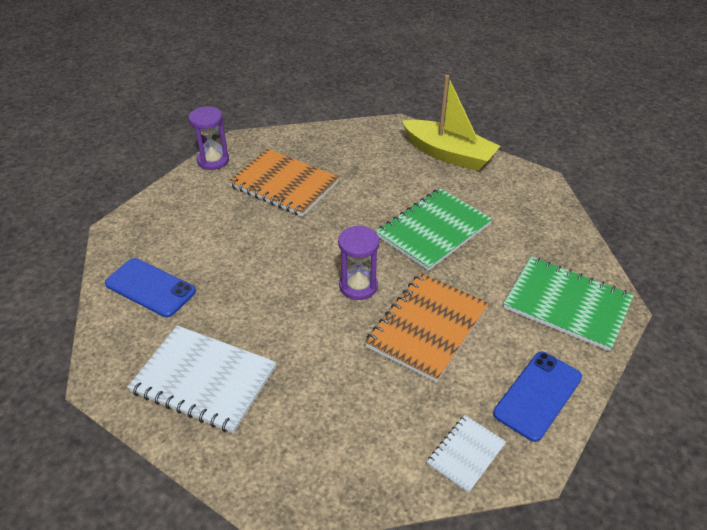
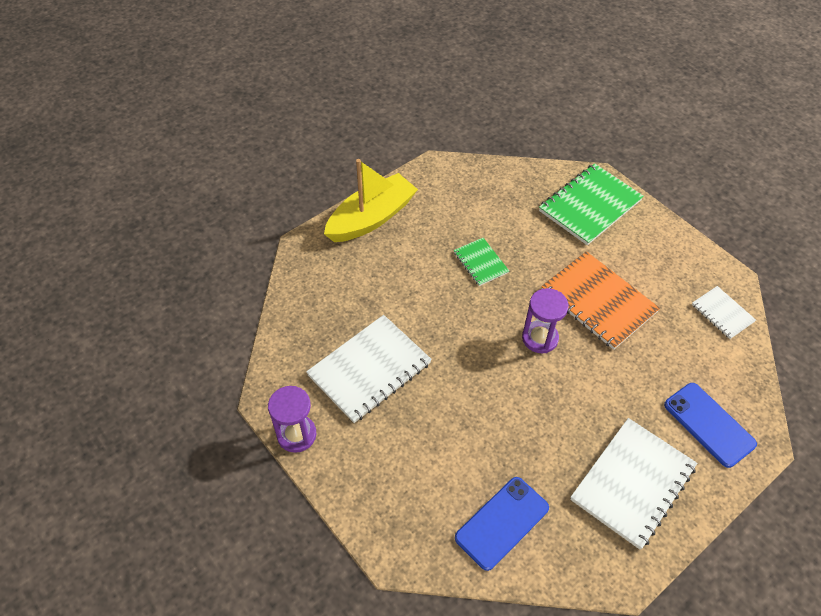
camera: 75 degrees left, 10 degrees up
orange notebook [228,149,339,217] -> white notebook [306,315,432,423]
green notebook [376,188,492,271] -> green notebook [454,238,509,286], size x0.53
blue phone [493,352,582,442] -> blue phone moved to [664,383,757,468]

